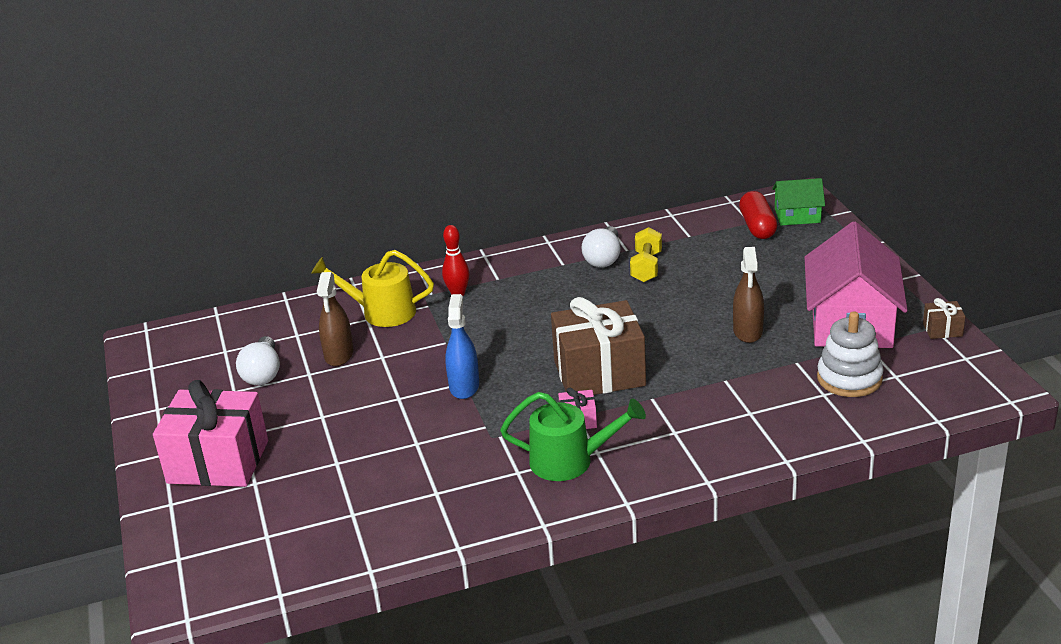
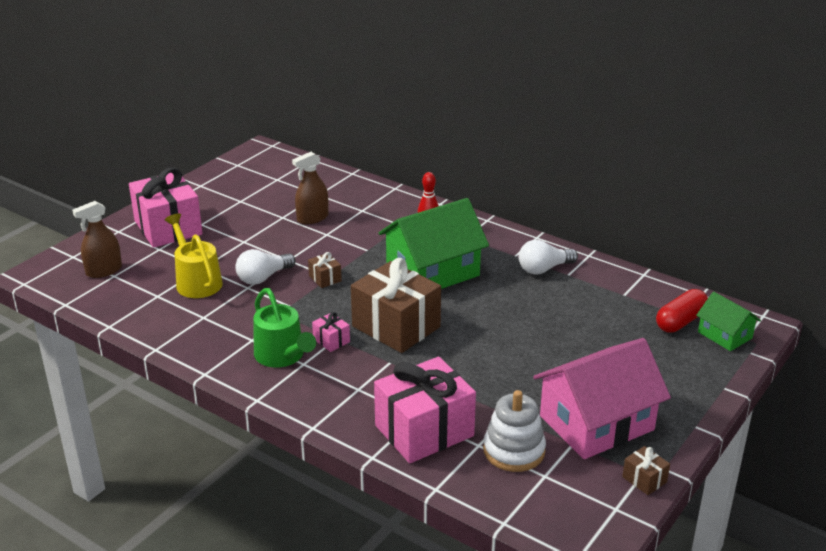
camera: 50 degrees right, 0 degrees up
white light bulb [236,336,280,385] -> white light bulb moved to [235,249,296,285]
yellow watering can [311,250,434,327] -> yellow watering can moved to [165,213,223,298]
blue spray bottle [445,294,479,399] -> brown gift [308,252,342,288]
yellow dumbbell [630,227,662,282] -> none
brown spray bottle [733,247,764,343] -> brown spray bottle moved to [72,201,122,278]
none -> pink gift [374,357,476,463]
none -> green house [379,198,489,289]

